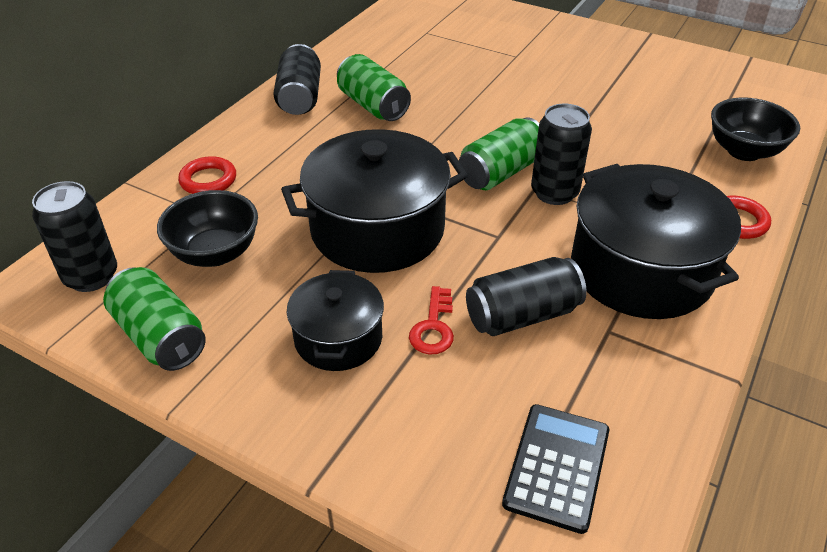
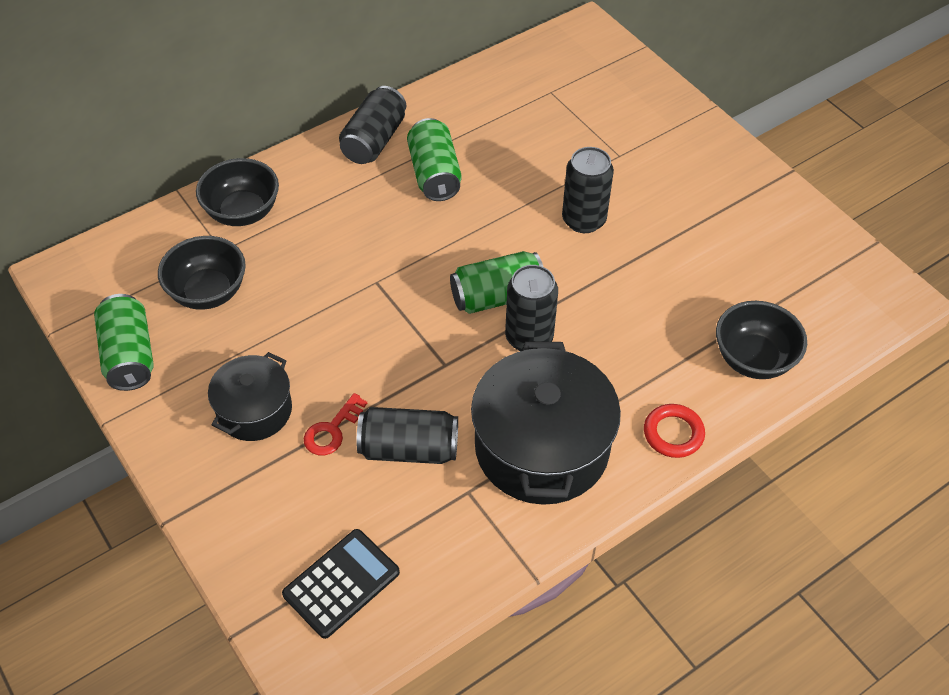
camera: 25 degrees right, 10 degrees up
black can [32,181,117,292] -> black can moved to [562,147,614,233]
red ring [178,156,236,194] -> black bowl [196,158,279,226]
black pot [281,129,468,273] -> none

